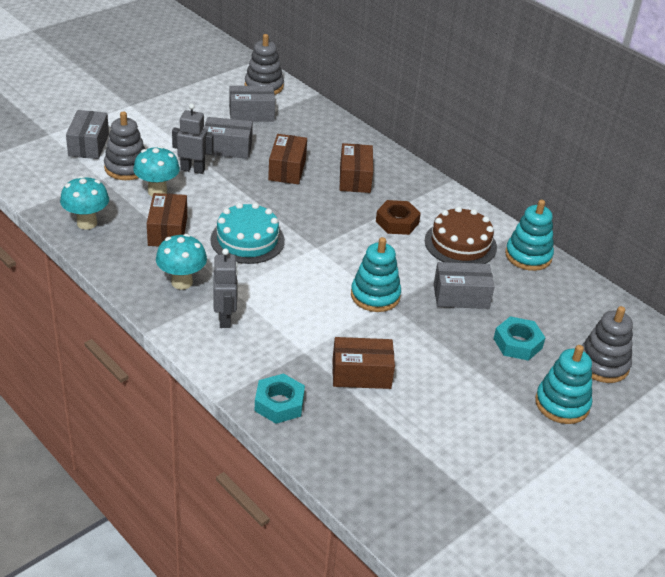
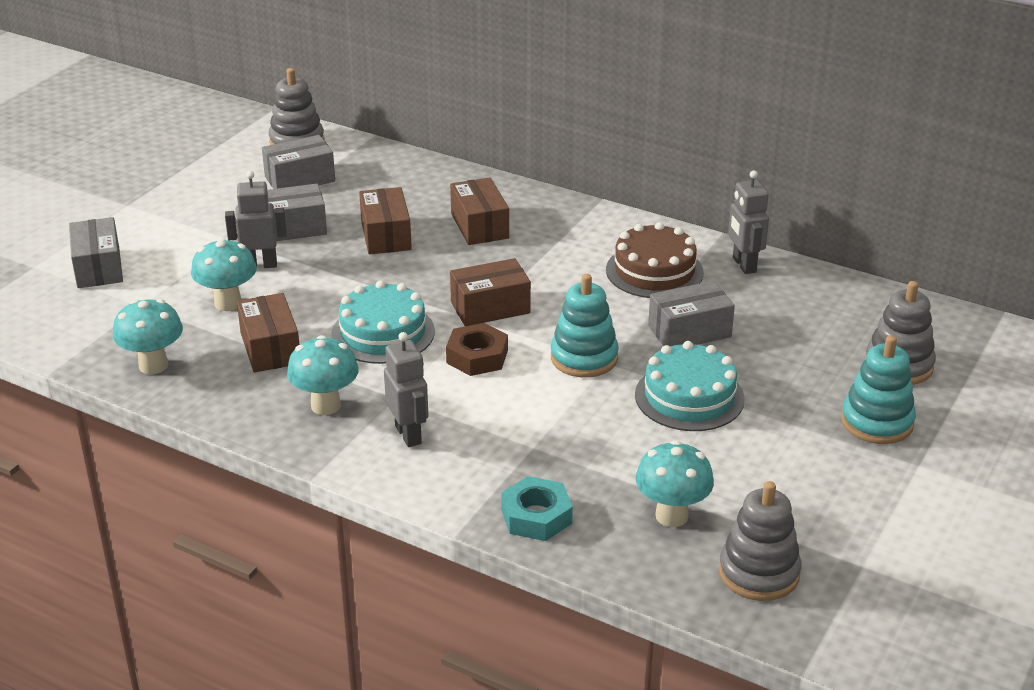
camera: 15 degrees left, 5 degrees down
grey stacking toy [104,111,145,180] -> grey stacking toy moved to [719,481,801,601]
brown box [333,337,395,389] -> brown box moved to [450,258,531,326]
brown nut [376,200,421,235] -> brown nut moved to [446,323,508,376]
turquoise nut [493,316,545,361] -> none
turquoise stacking toy [505,200,554,271] -> grey robot [728,170,769,274]
none -> turquoise cake [635,341,745,431]
none -> turquoise mushroom [636,440,714,527]

